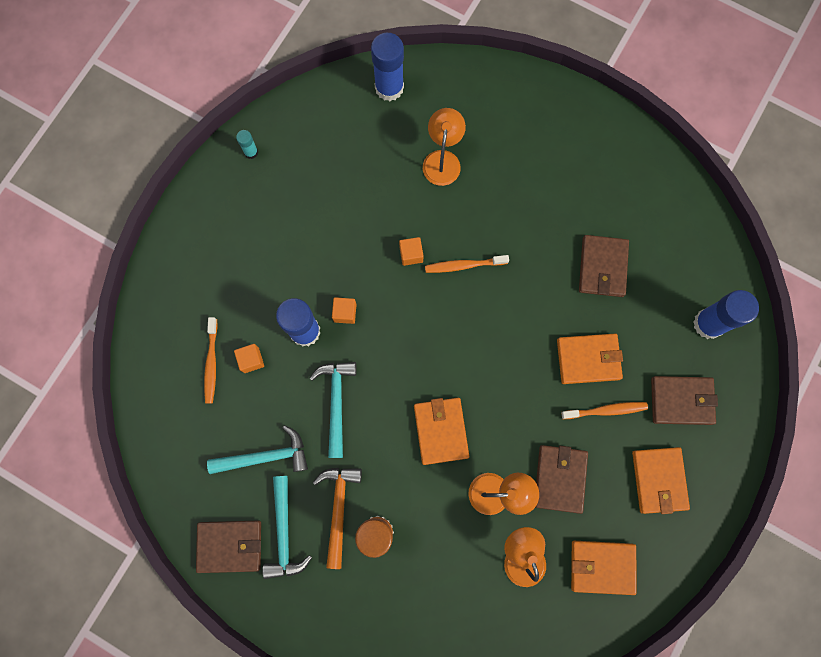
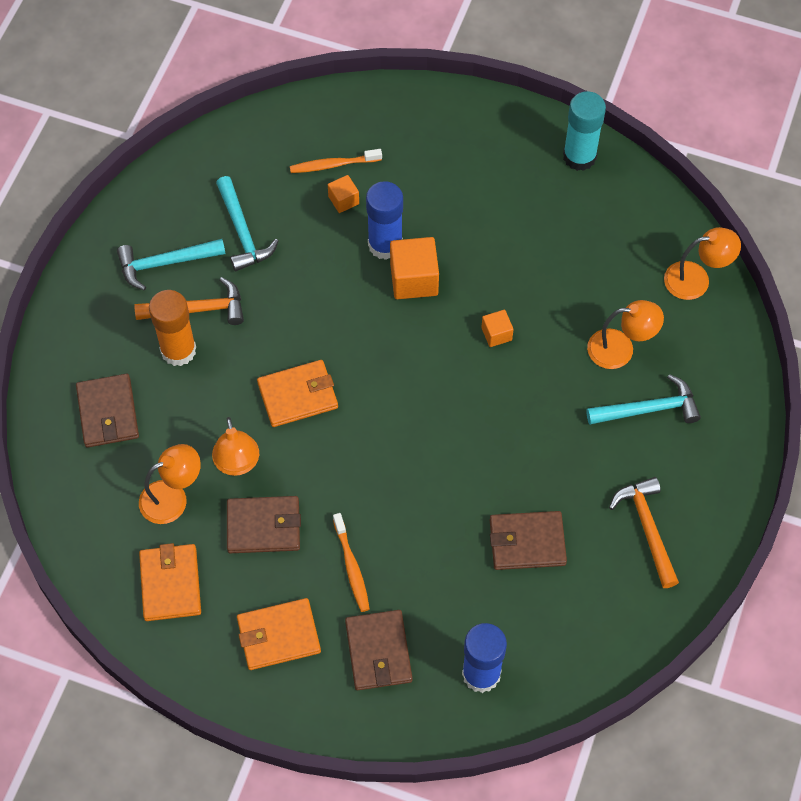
camera: 80 degrees right, 15 degrees down
brown wallet [196,520,261,573] -> brown wallet moved to [76,374,139,448]
turquoise glue stick [236,130,258,159] -> turquoise glue stick [563,91,606,171], size x2.09
turquoise hammer [310,362,357,458] -> turquoise hammer moved to [586,374,701,425]
orange cube [332,297,357,324] -> orange cube [390,237,439,299], size x1.82
blue glue stick [371,33,404,101] -> orange lamp [664,227,741,300]
orange toothbrush [425,255,509,273] -> none
orange wallet [557,334,623,384] -> none
none -> orange hammer [609,477,679,588]

